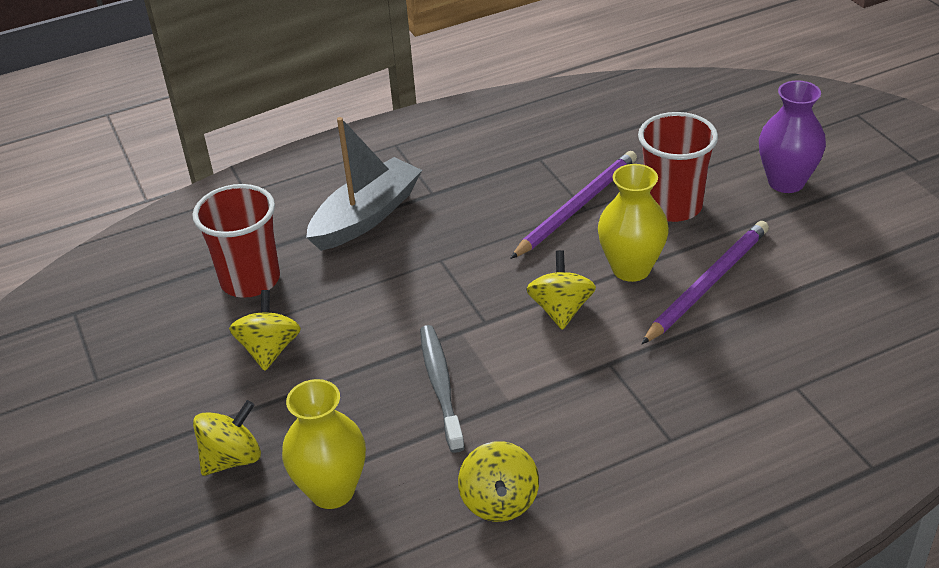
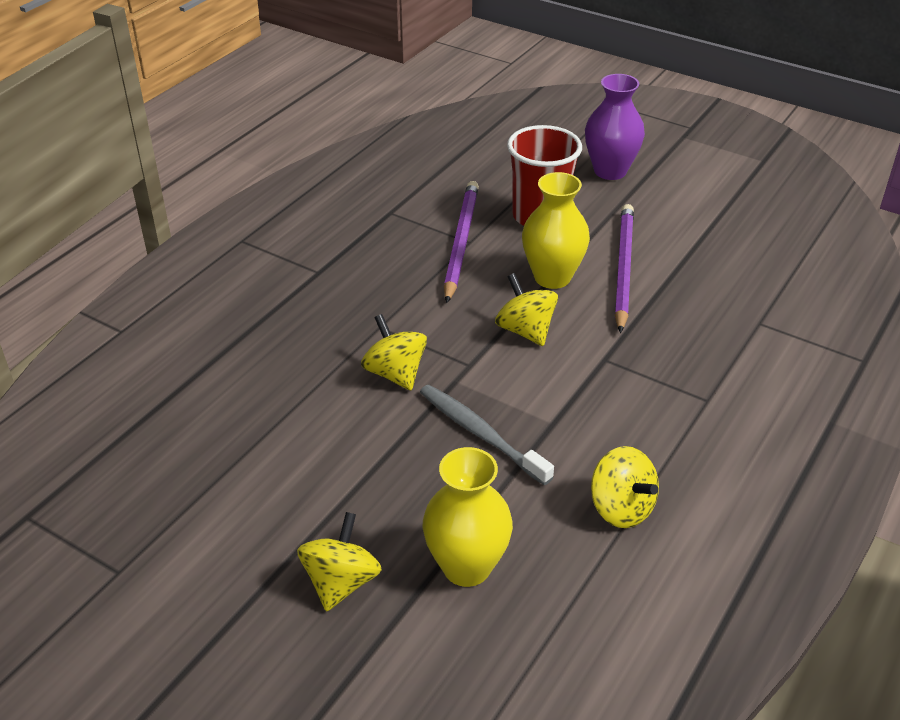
camera: 35 degrees left, 0 degrees up
red cup [193,184,280,298] -> none
yellow spinning top [229,290,301,371] -> yellow spinning top moved to [361,314,427,390]
grey boat [306,117,422,251] -> none

